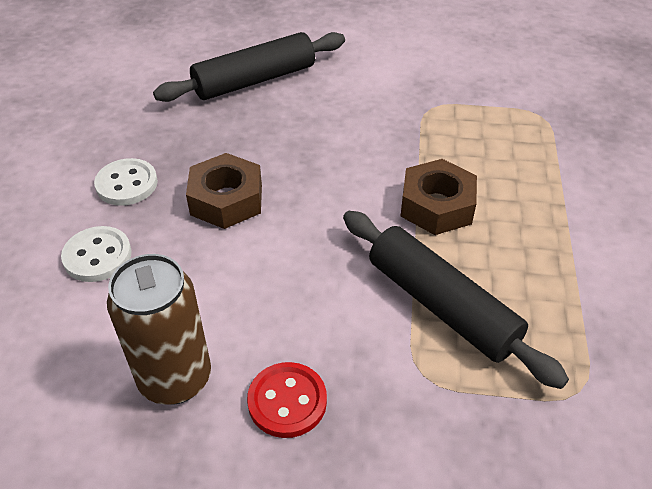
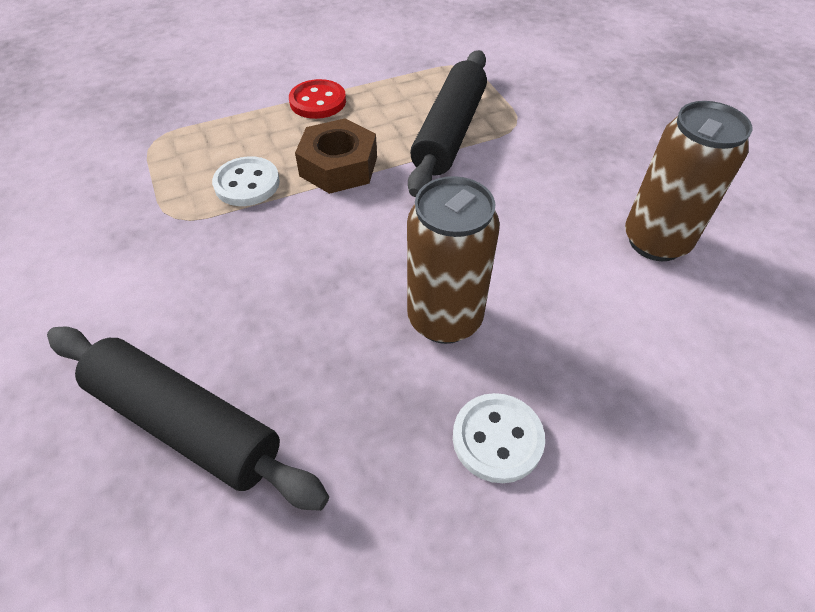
camera: 120 degrees left, 5 degrees up
white button [61,226,132,282] -> white button moved to [212,156,280,206]
brown nut [186,153,262,229] -> brown can [407,176,500,344]
red button [247,362,327,438] -> red button moved to [289,79,346,119]

